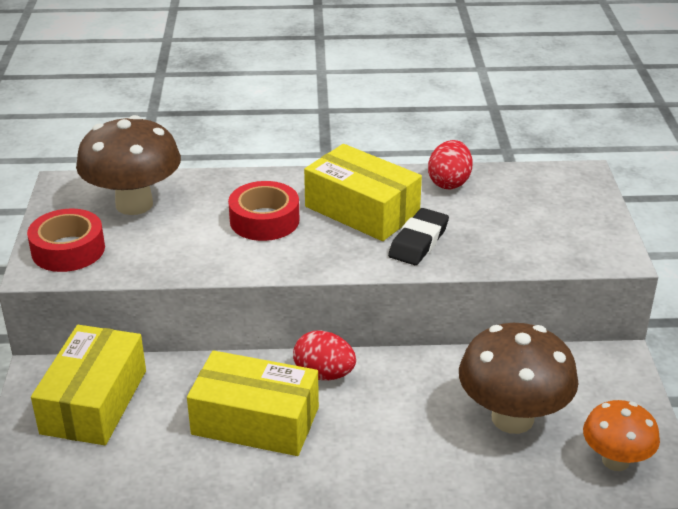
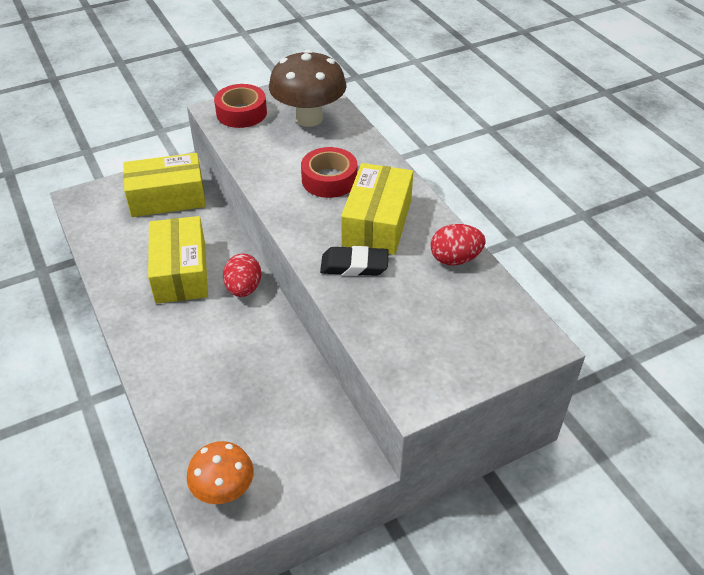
camera: 65 degrees right, 10 degrees up
brown mushroom [459,323,579,434] -> none

